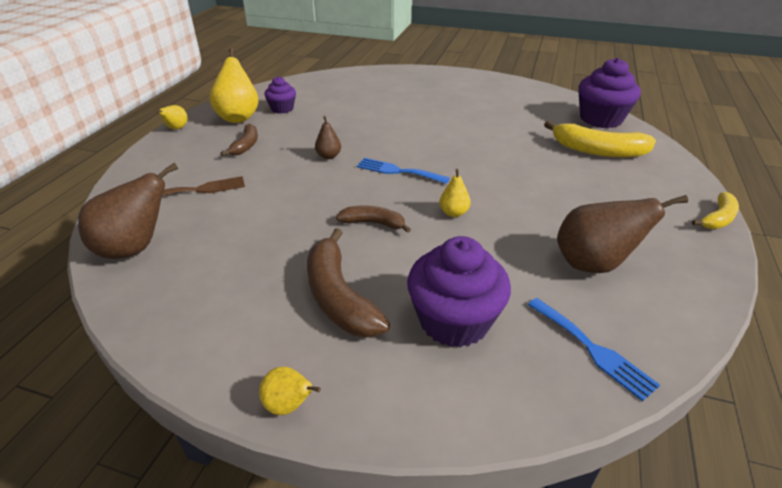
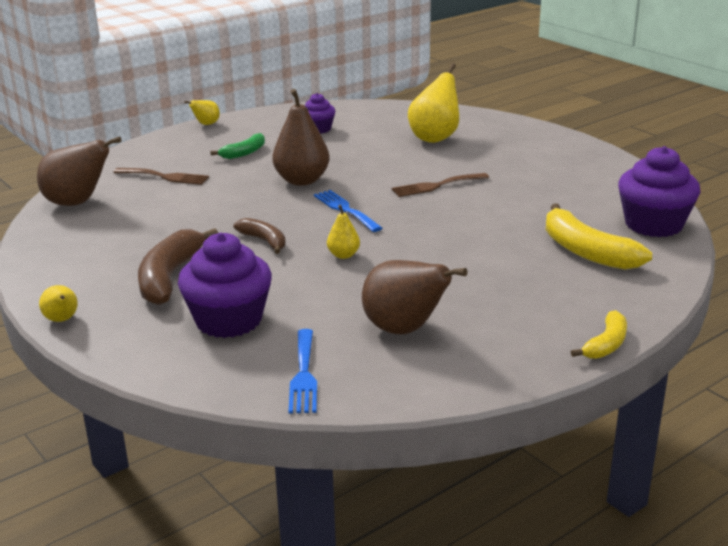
camera: 35 degrees right, 10 degrees down
yellow pear [210,48,259,123] -> yellow pear moved to [408,63,459,143]
brown banana [221,124,258,156] -> green banana [210,133,265,159]
brown pear [315,116,341,159] -> brown pear [272,89,330,186], size x1.99
yellow banana [692,192,739,229] -> yellow banana turned 45 degrees counterclockwise [571,310,627,359]
none -> brown fork [392,173,489,197]

